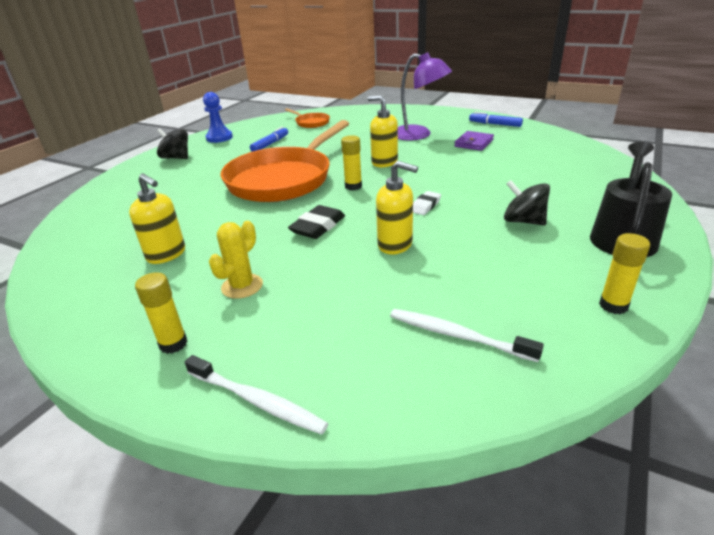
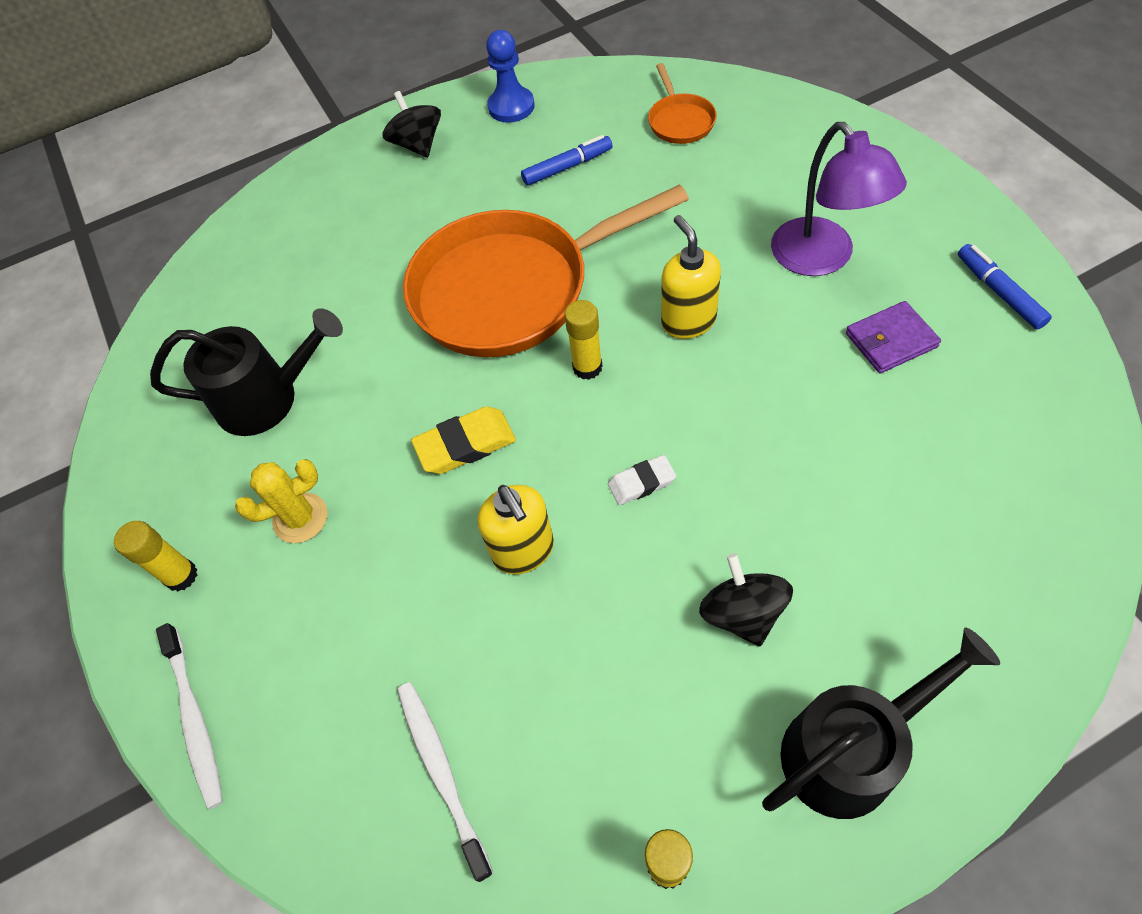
camera: 40 degrees right, 25 degrees up
yellow soap dispenser [129,173,185,264] -> black watering can [150,308,343,436]
black eraser [288,205,345,239] -> yellow eraser [411,407,516,474]

